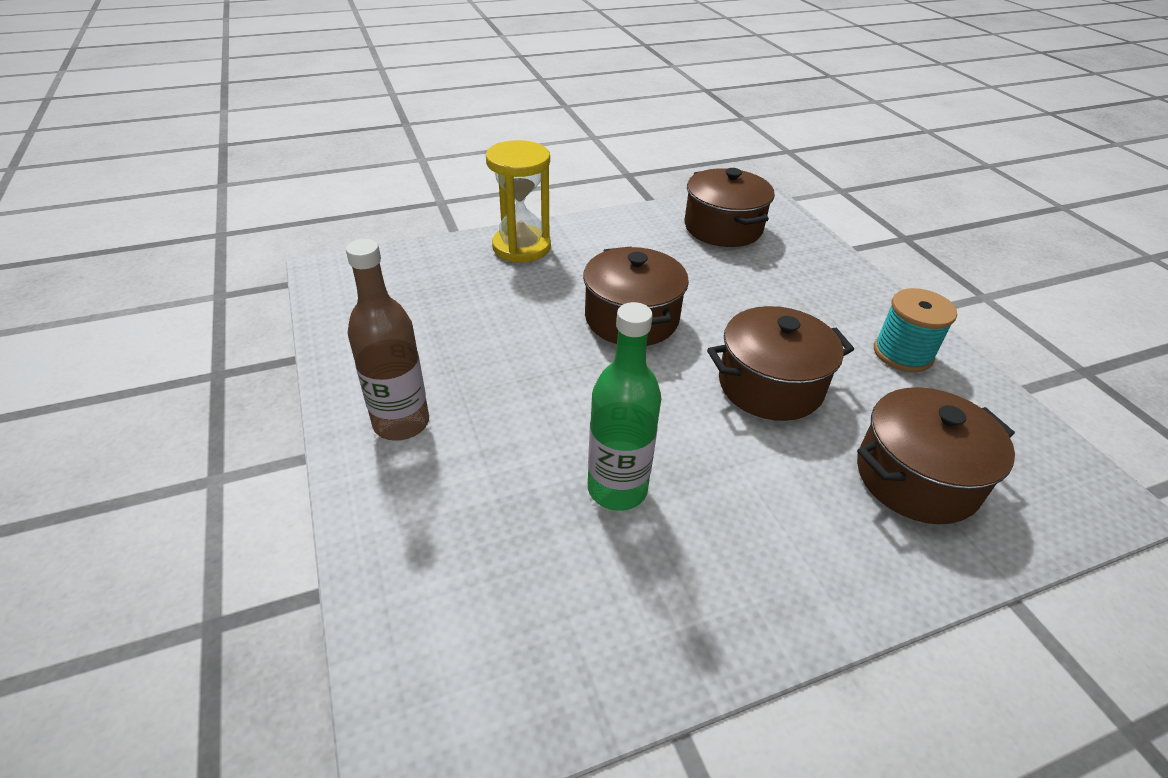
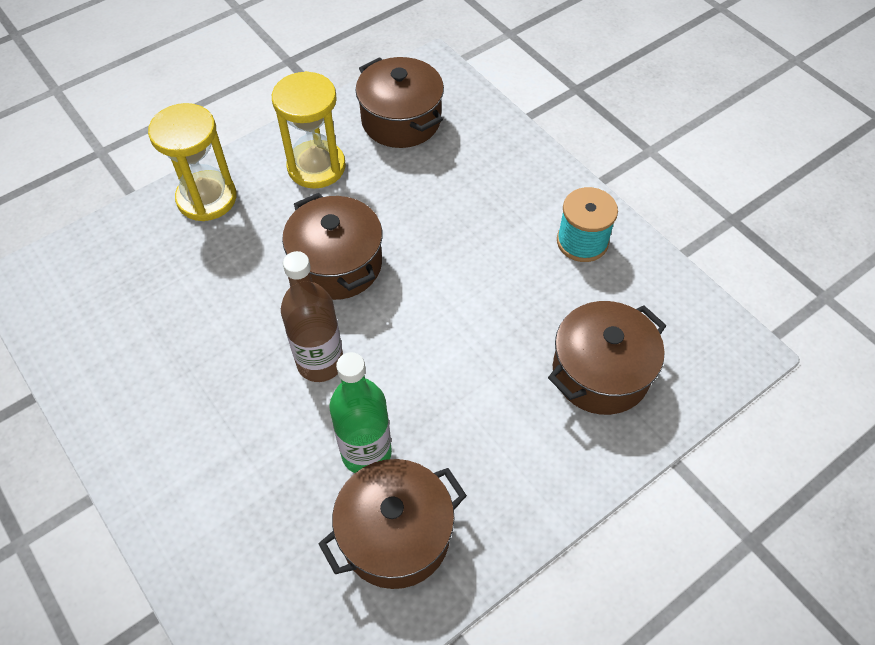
camera: 15 degrees left, 15 degrees up
brown bottle [346,239,429,441] -> brown bottle moved to [281,251,343,382]
brown pot [707,306,854,421] -> brown pot moved to [318,459,467,589]
none -> yellow hourglass [272,71,346,188]

